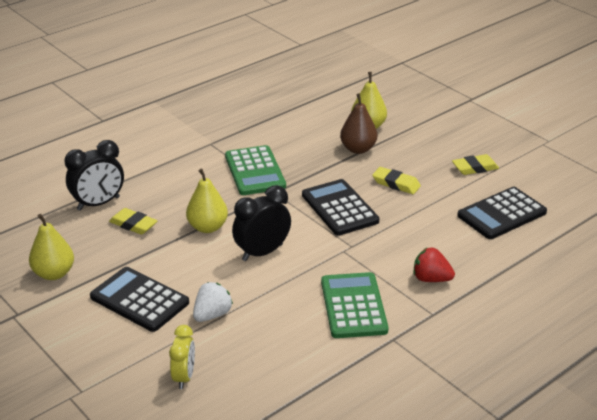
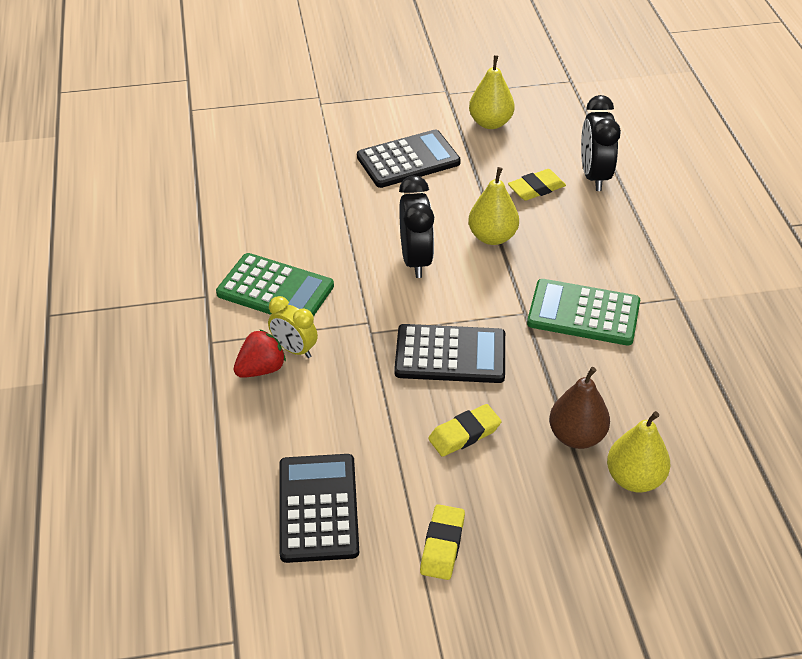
camera: 120 degrees right, 10 degrees up
yellow clock [169,325,195,389] -> yellow clock moved to [268,296,318,358]
white strawberry [193,282,233,322] -> none

